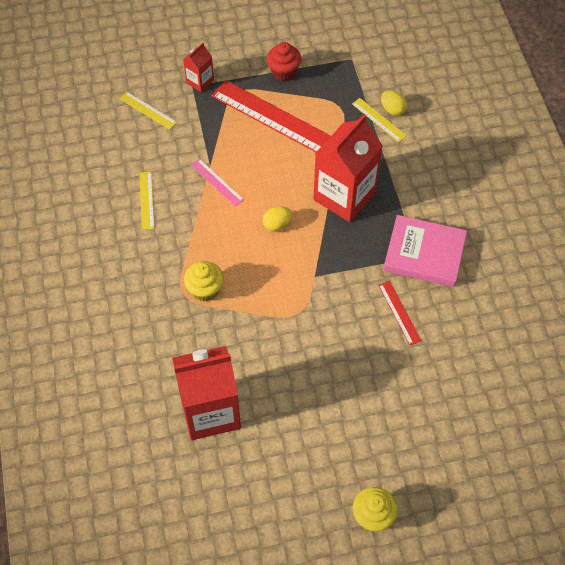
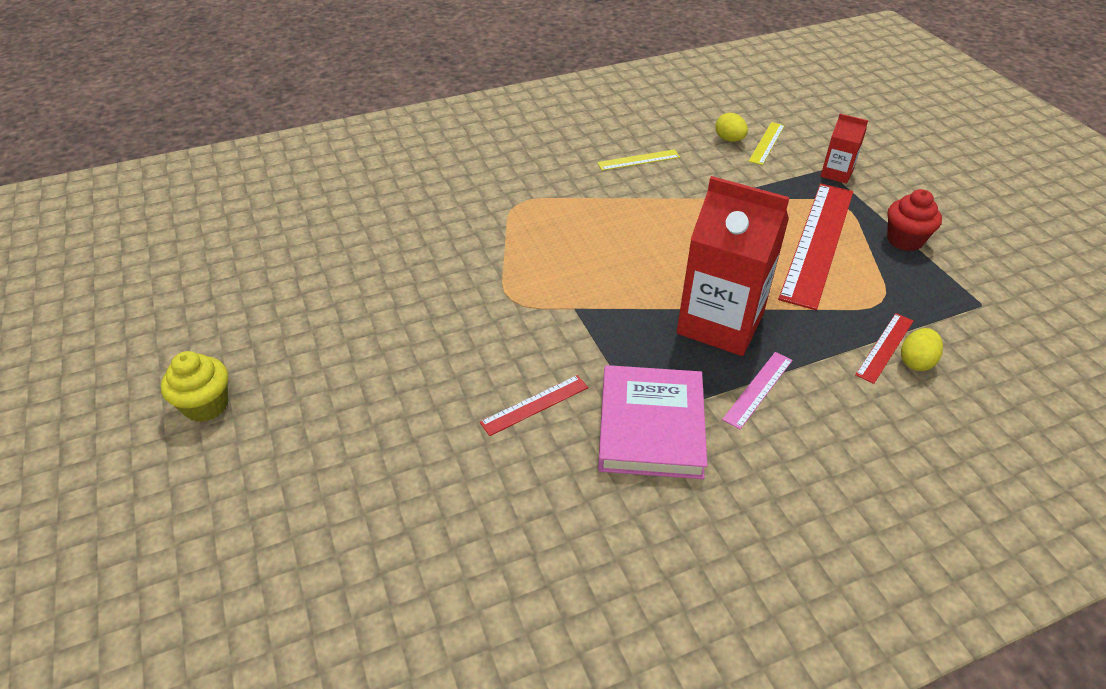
camera: 80 degrees right, 15 degrees down
red carton [172,346,241,440] -> none
yellow cupcake [184,261,224,302] -> none
pink ruler [191,159,244,206] -> pink ruler moved to [722,352,793,429]
yellow egg [263,206,293,231] -> yellow egg moved to [715,113,748,142]
yellow ruler [352,98,407,142] -> red ruler [855,313,913,384]

